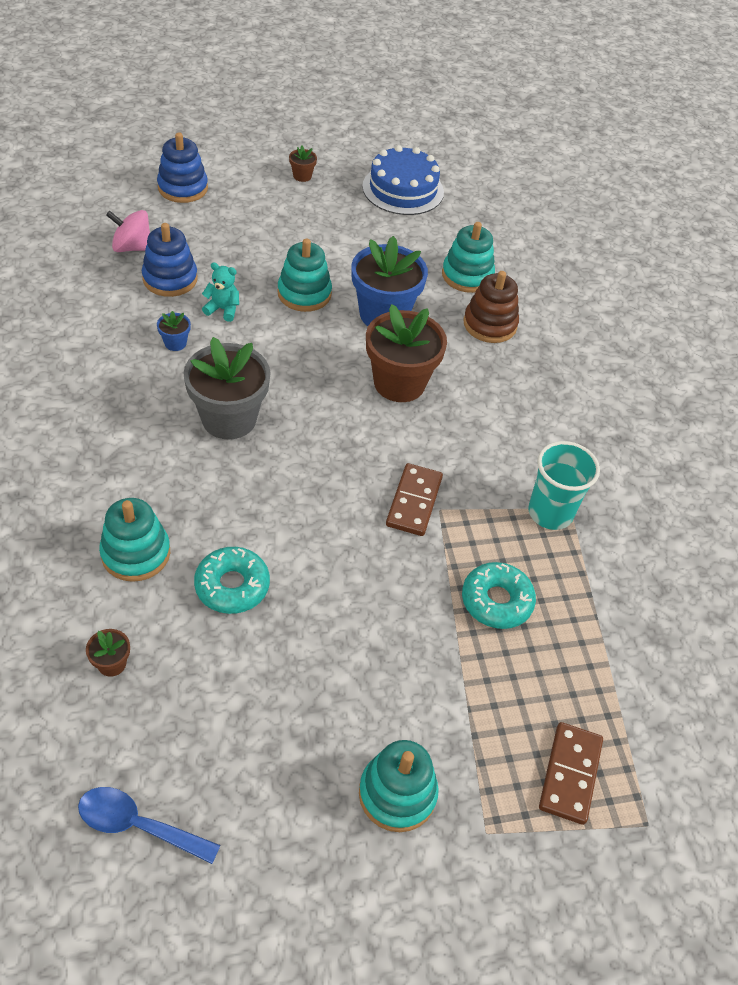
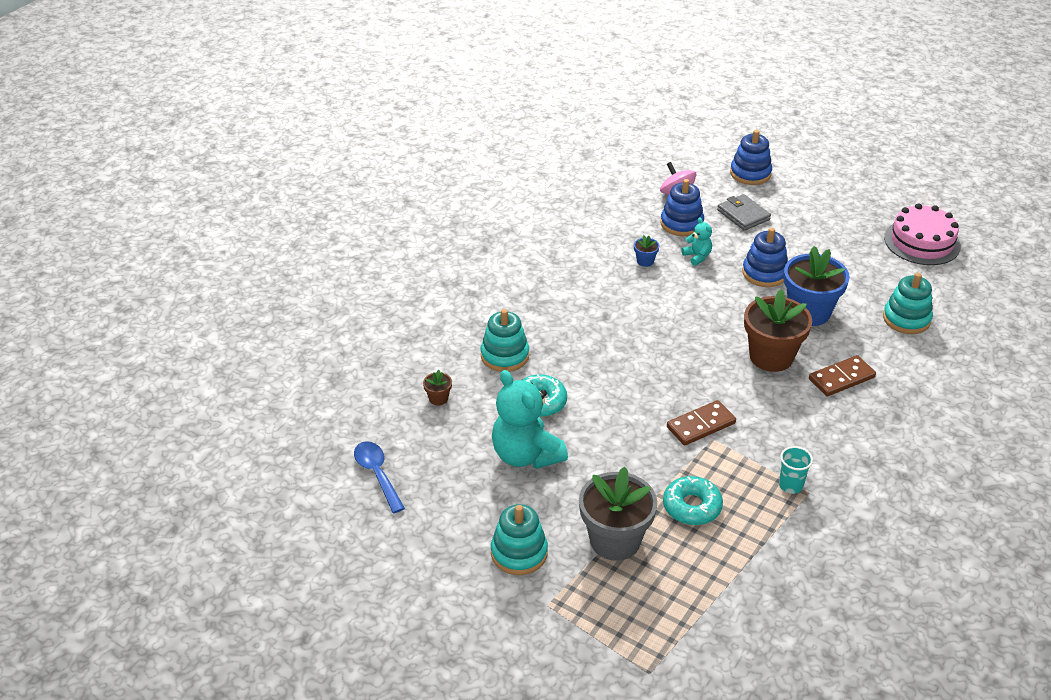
camera: 50 degrees right, 10 degrees down
grey flower pot [183,337,271,439] -> grey flower pot moved to [579,467,657,561]
turquoise stacking toy [277,239,332,312] -> blue stacking toy [742,228,788,287]
brown flower pot [289,146,317,182] -> none
blue cake [362,145,444,215] -> pink cake [884,203,961,265]
brown stacking toy [464,271,519,343] -> none
turquoise cup [528,441,600,530] -> turquoise cup [779,446,813,494], size x0.62
brown domino [539,722,603,825] -> brown domino moved to [809,355,876,396]
none -> turquoise teddy bear [492,370,568,469]
none -> grey wallet [717,194,771,231]

